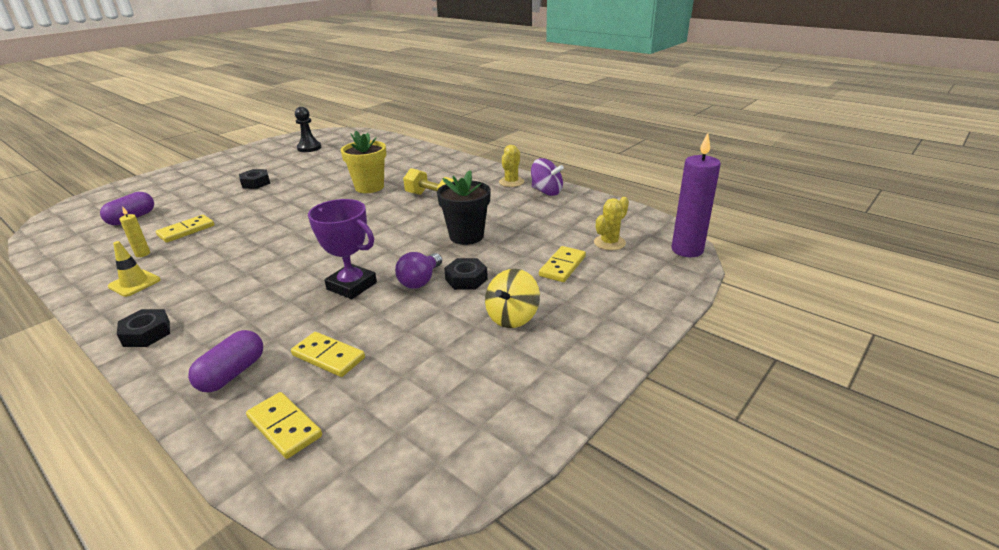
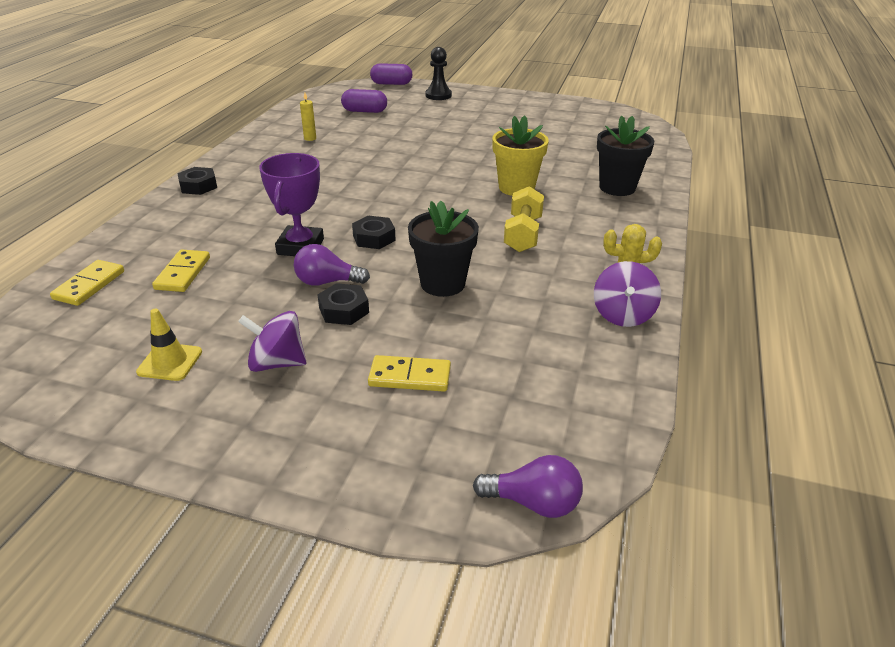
camera: 65 degrees right, 5 degrees up
yellow traffic cone [108,241,161,297] -> yellow traffic cone moved to [136,308,202,381]
yellow domino [156,215,214,243] -> none
purple capsule [188,330,263,392] -> purple capsule moved to [370,63,412,85]
black nut [239,169,270,189] -> black nut moved to [352,216,396,249]
black pawn [295,107,321,152] -> black pawn moved to [426,47,452,100]
yellow spinning top [485,269,540,328] -> purple spinning top [238,311,306,372]
yellow cactus [594,197,629,250] -> none
purple candle [672,133,721,257] -> purple light bulb [473,455,583,518]
none -> black flower pot [597,116,654,196]

